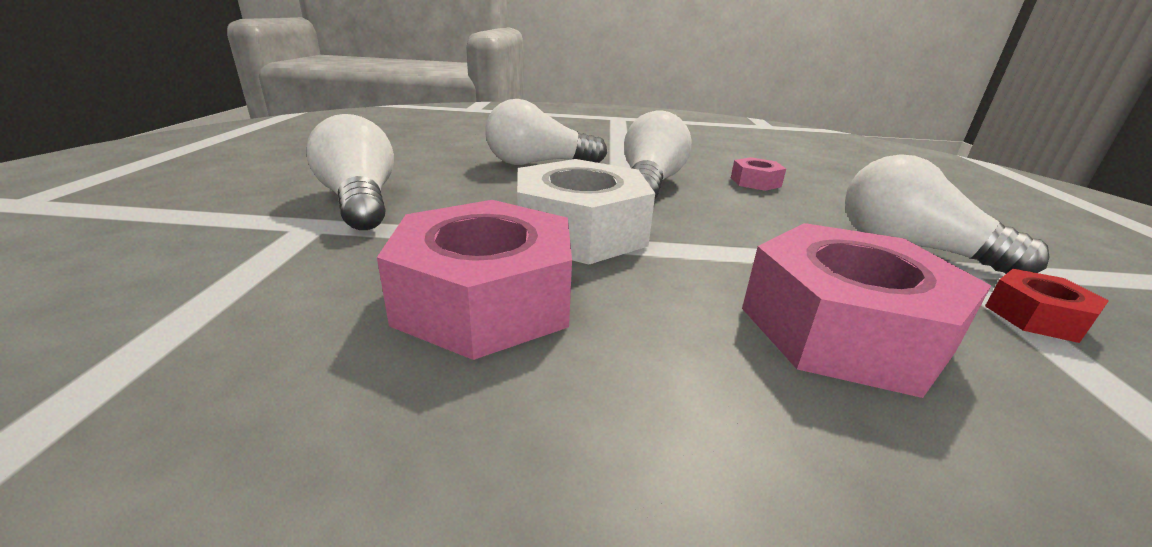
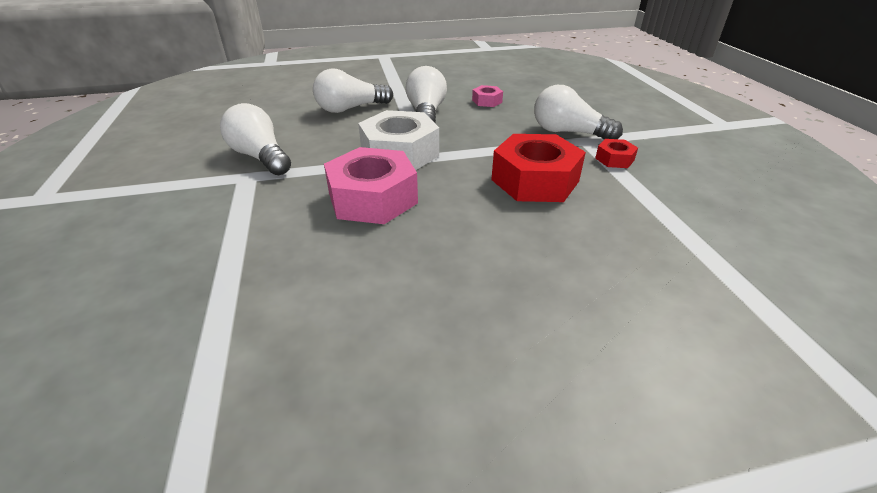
camera: 15 degrees left, 10 degrees up
pink nut [742,223,991,398] -> red nut [491,134,586,202]

